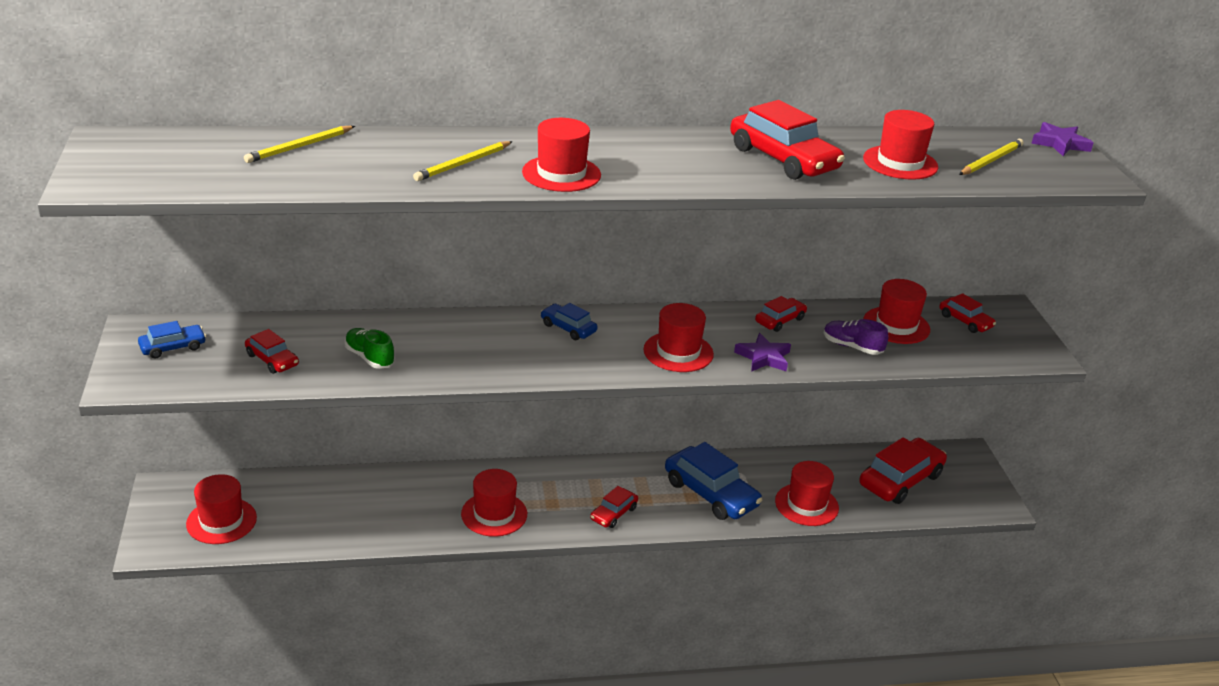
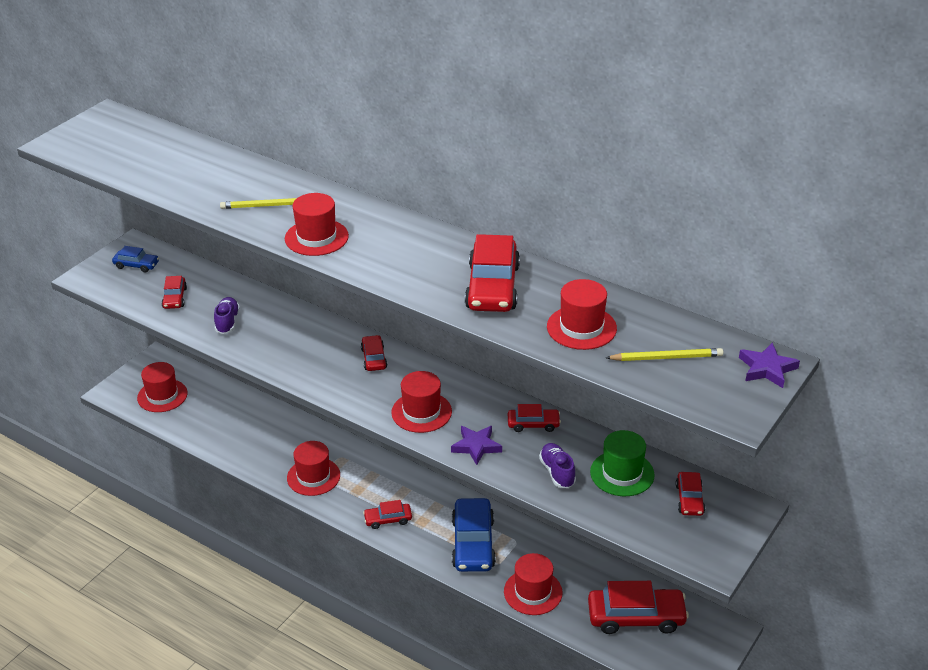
camera: 45 degrees right, 5 degrees up
yellow pencil [244,126,355,163] -> none
green shoe [345,328,395,369] -> purple shoe [214,297,240,334]
blue car [541,303,598,340] -> red car [361,335,387,371]
red hat [863,279,930,344] -> green hat [590,430,655,496]

